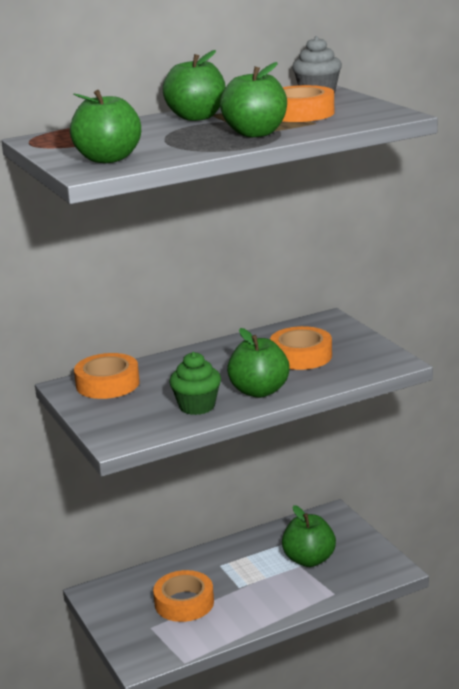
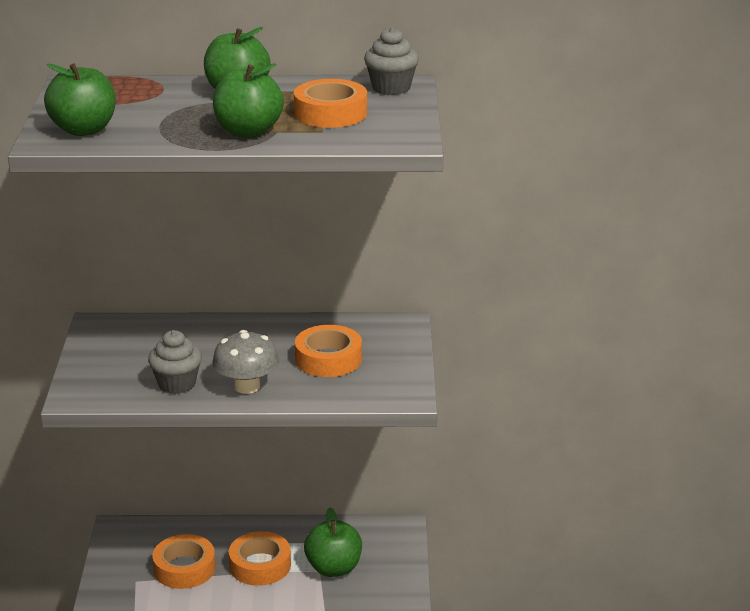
camera: 25 degrees right, 5 degrees up
orange tape [74,353,140,399] -> orange tape moved to [229,531,291,586]
green cupcake [169,352,221,415] -> grey cupcake [148,330,202,394]
green apple [227,328,290,398] -> grey mushroom [212,330,279,394]

